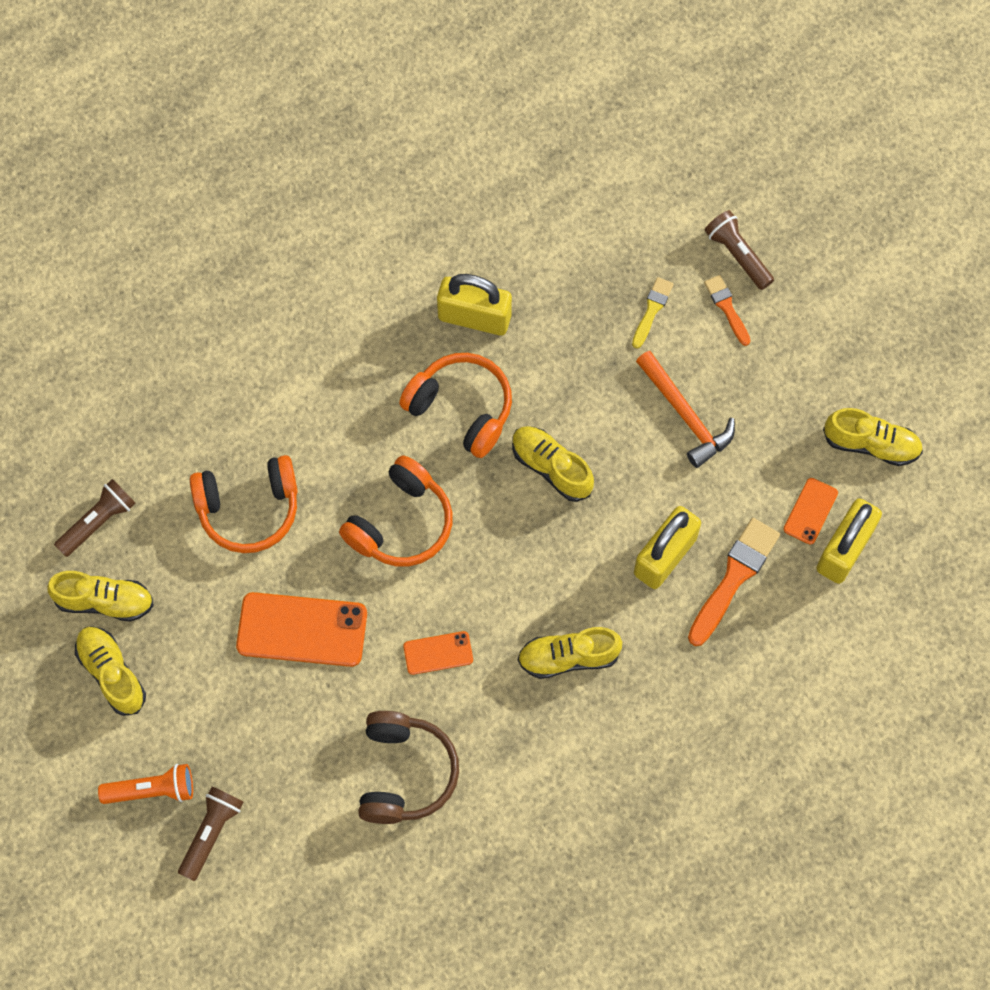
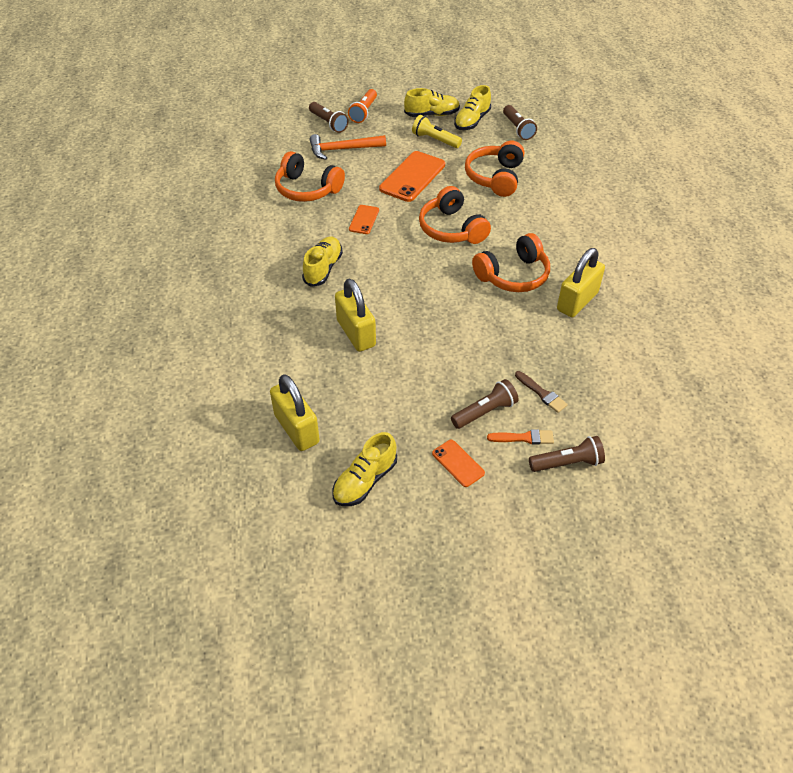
camera: 115 degrees right, 20 degrees down
brown headphones [358,711,459,824] -> orange headphones [275,151,345,202]
yellow shoe [512,426,594,502] -> none
yellow brush [632,277,674,349] -> brown brush [515,371,568,413]
orange hammer [636,351,735,468] -> orange hammer moved to [310,134,386,160]
orange brush [688,518,780,646] -> none
orange phone [783,478,838,544] -> orange phone moved to [432,440,485,487]
none -> yellow flashlight [412,115,462,148]
none -> brown flashlight [451,379,519,429]

